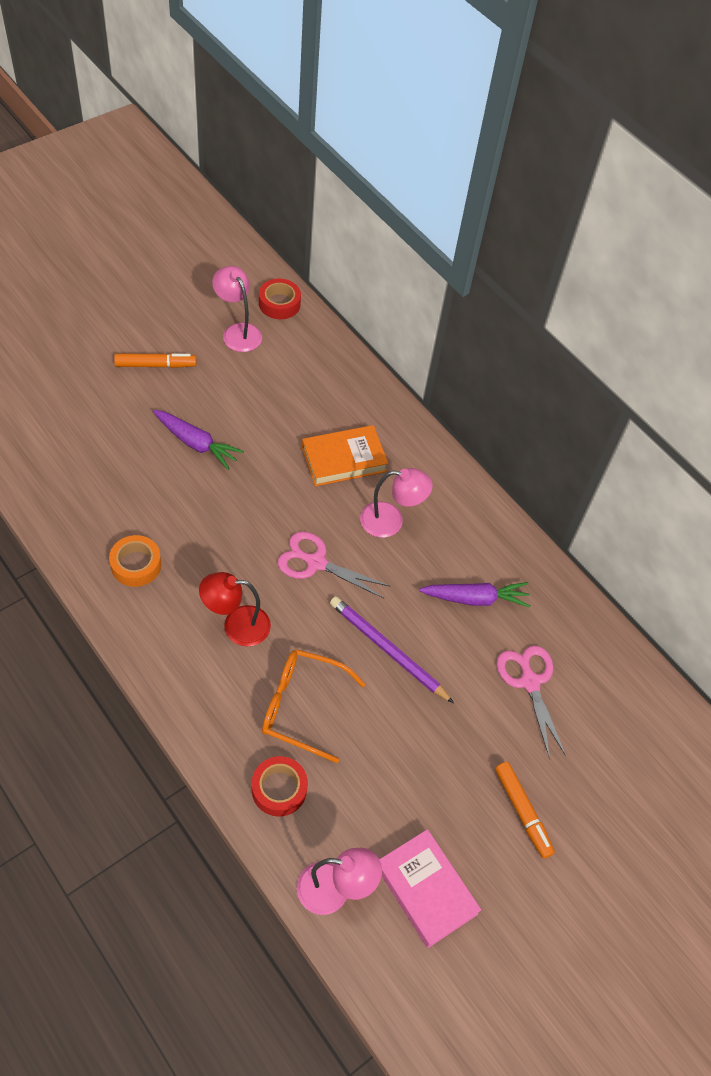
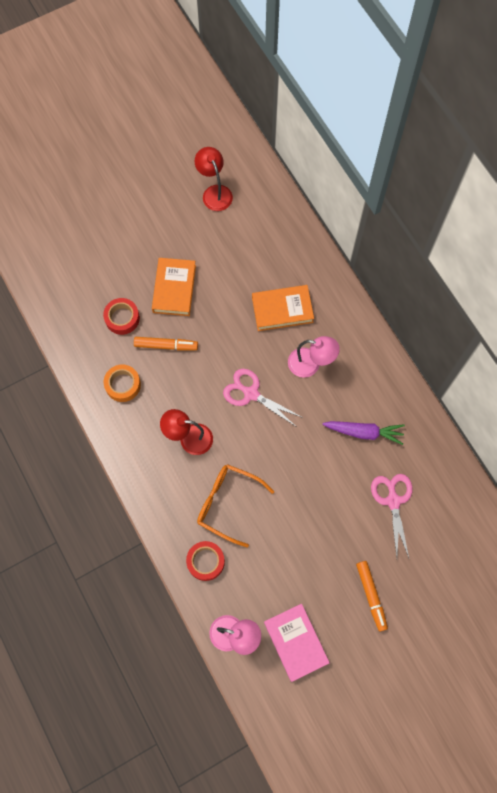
camera: 15 degrees right, 15 degrees up
orange marker [114,353,196,368] -> orange marker moved to [134,337,198,351]
purple carrot [153,410,244,470] -> orange book [152,258,196,316]
pink lamp [212,266,262,352] -> red lamp [195,147,233,211]
red tape [259,279,301,319] -> red tape moved to [103,298,140,335]
purple pencil [330,597,454,703] -> none

